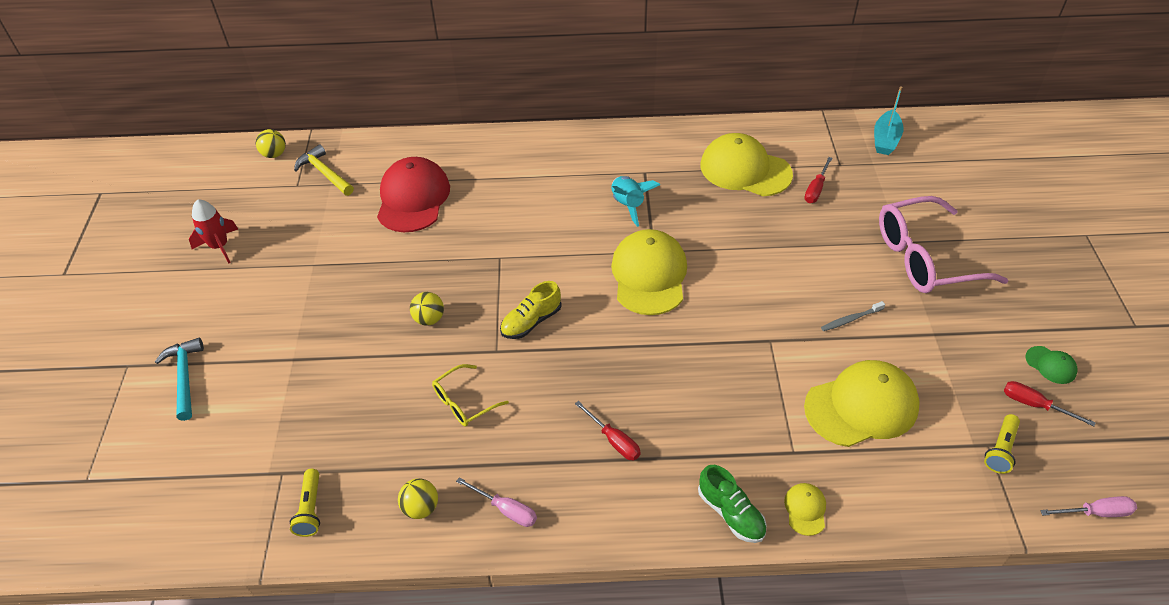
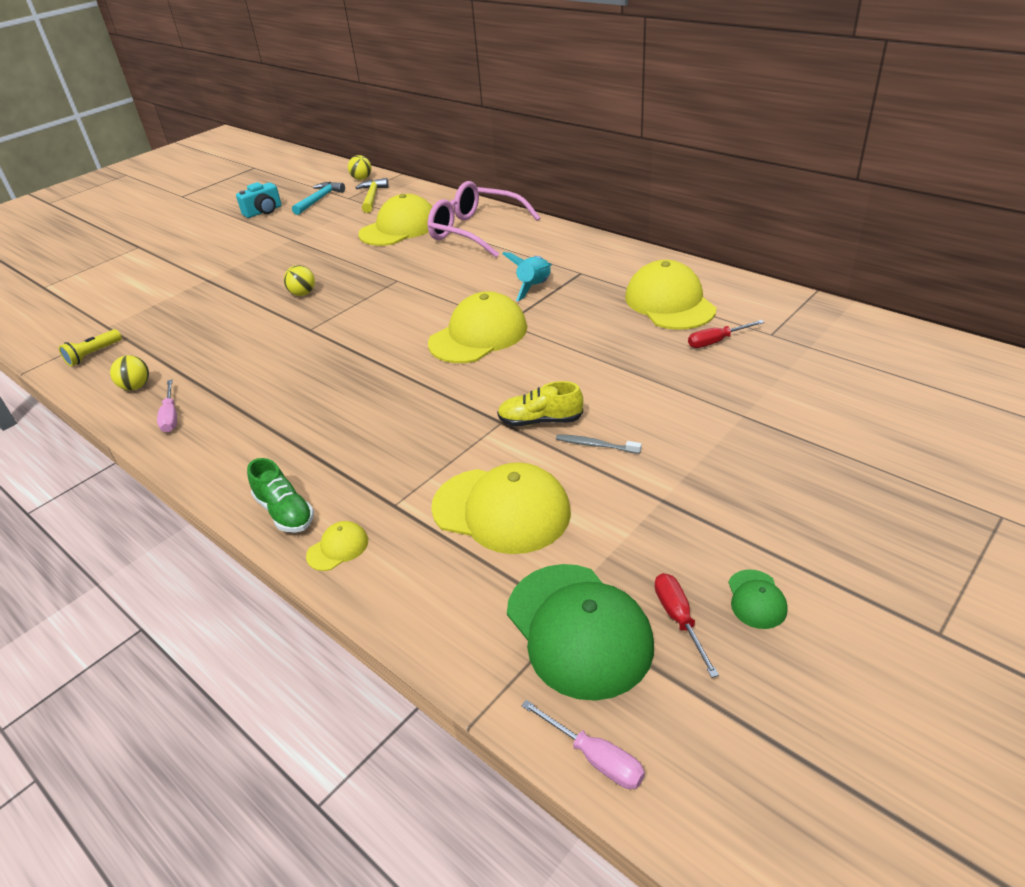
camera: 45 degrees right, 10 degrees down
turquoise hammer [155,338,204,421] -> turquoise hammer moved to [292,182,345,215]
red rocket [189,199,238,263] -> turquoise camera [236,182,282,218]
red cap [377,157,450,232] -> yellow cap [358,194,432,246]
yellow glasses [432,364,509,427] -> none
yellow shoe [500,281,562,339] -> yellow shoe moved to [497,381,583,426]
red screwdriver [575,401,641,460] -> none
green shoe [698,465,767,543] -> green shoe turned 45 degrees counterclockwise [247,458,314,533]
turquoise boat [874,86,903,155] -> none
pink glasses [879,196,1009,293] -> pink glasses moved to [427,181,541,257]
yellow flashlight [984,414,1020,474] -> green cap [507,564,654,701]

